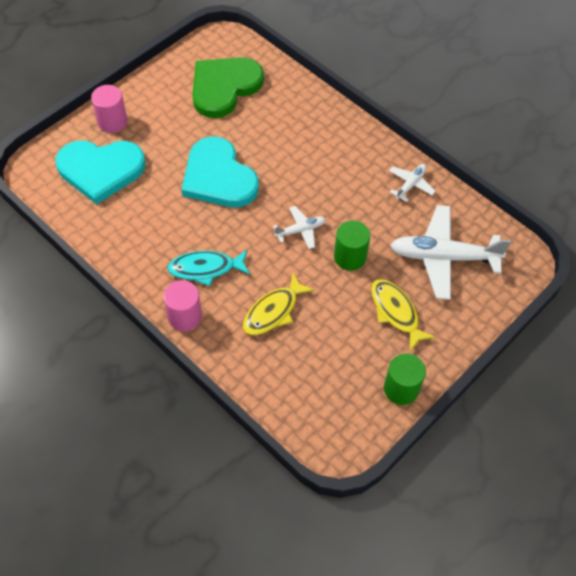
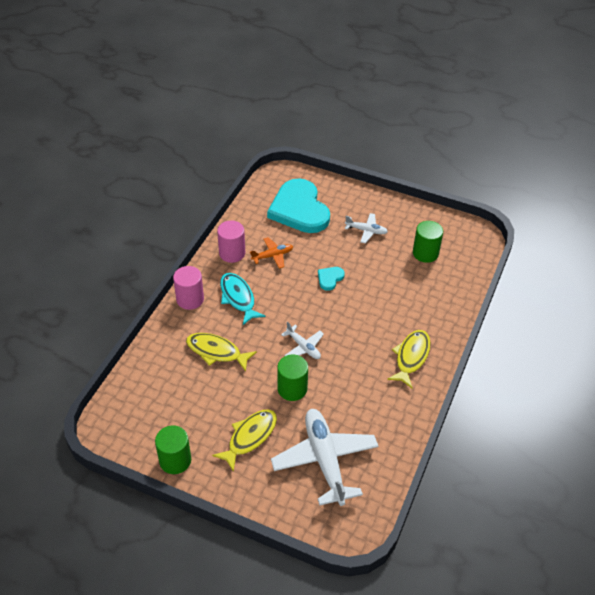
camera: 70 degrees right, 10 degrees down
pink cylinder [91,85,127,133] -> pink cylinder moved to [217,221,245,263]
turquoise heart [182,137,259,207] -> turquoise heart [318,267,345,291], size x0.41
green heart [192,57,264,118] -> green cylinder [413,221,443,263]
white plane [389,164,436,202] -> white plane moved to [345,213,388,244]
none -> orange plane [250,237,293,269]
none -> yellow fish [387,330,431,388]

